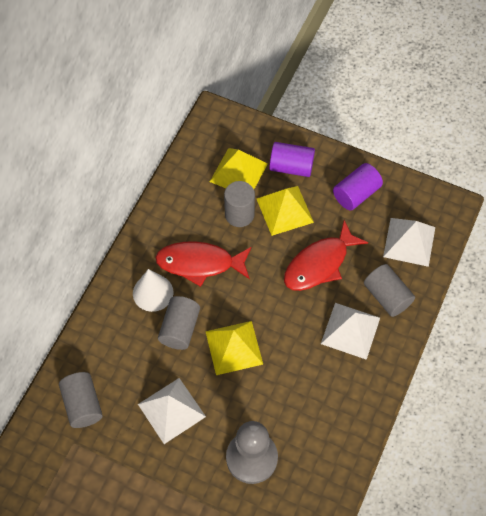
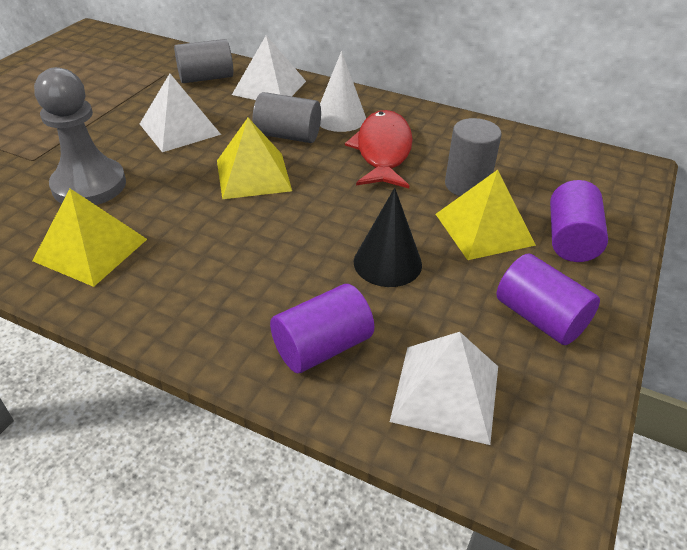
camera: 90 degrees right, 20 degrees down
yellow pyramid [210,148,268,189] -> yellow pyramid moved to [32,189,147,287]
red fish [284,220,368,291] -> black cone [354,188,422,287]
white pyramid [321,303,380,360] -> white pyramid moved to [232,35,306,100]
grey cylinder [364,264,415,317] -> purple cylinder [270,284,374,373]

